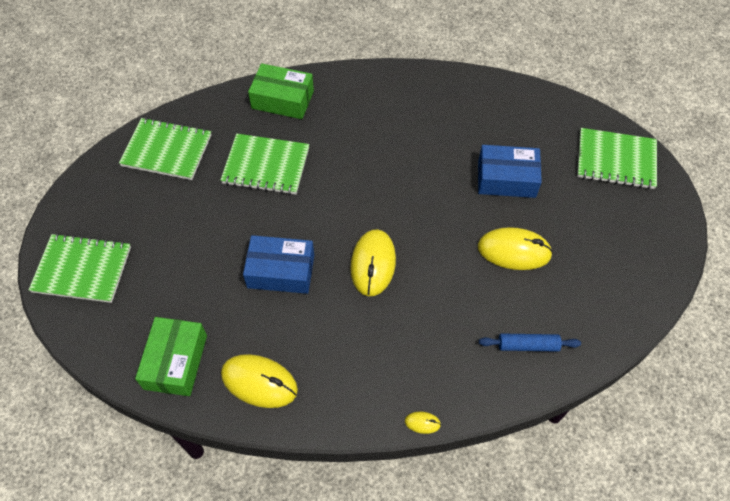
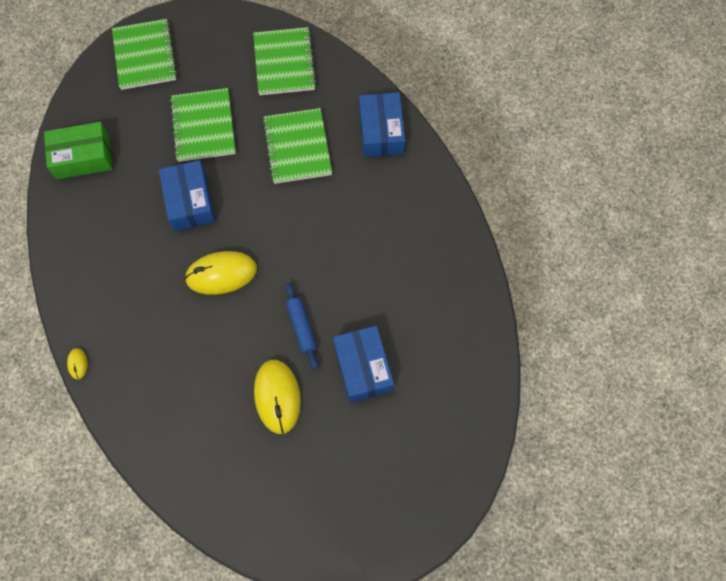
camera: 70 degrees right, 10 degrees up
yellow mouse [221,354,298,408] -> none
green box [248,63,314,119] -> blue box [359,92,405,157]
blue rolling pin [479,334,581,352] -> blue rolling pin moved to [285,283,318,370]
green notebook [577,128,657,189] -> green notebook moved to [170,88,236,162]

